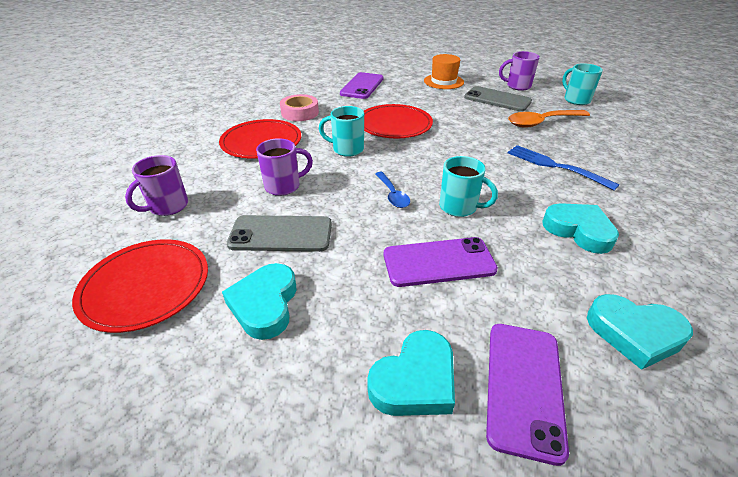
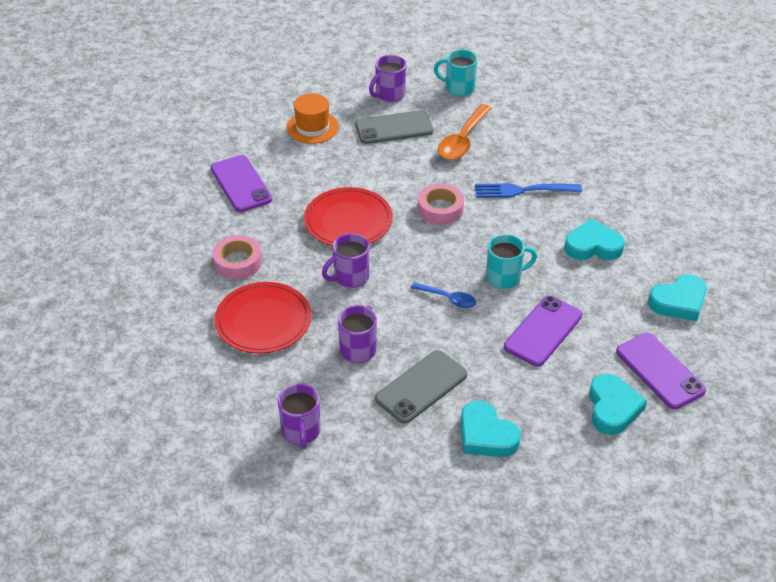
camera: 45 degrees left, 5 degrees up
red plate [72,239,208,333] -> none
turquoise mug [319,106,364,157] -> purple mug [322,233,369,288]
none -> pink tape [418,184,464,225]

